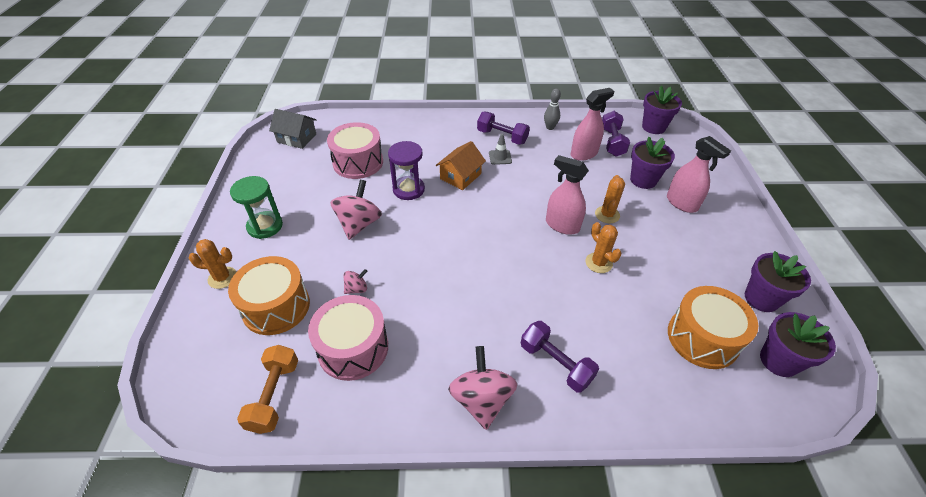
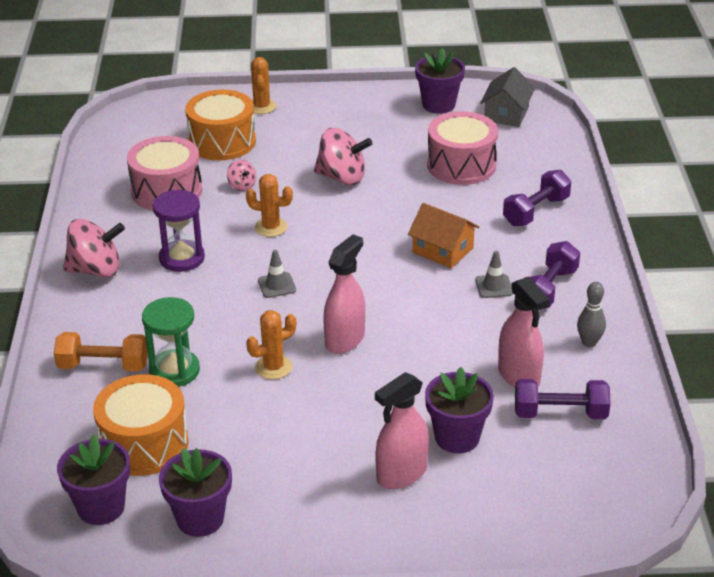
camera: 90 degrees right, 10 degrees down
green hourglass [230,176,283,239] -> green hourglass moved to [142,297,200,387]
orange dumbbell [237,345,298,434] -> orange dumbbell moved to [54,332,148,371]
purple hourglass [388,141,425,200] -> purple hourglass moved to [153,190,205,272]
purple dumbbell [521,321,599,393] -> purple dumbbell moved to [503,170,571,226]
orange cactus [595,175,625,223] -> orange cactus moved to [246,174,293,237]
purple flower pot [642,86,682,134] -> purple flower pot moved to [415,48,465,114]
none -> grey traffic cone [258,250,296,298]

